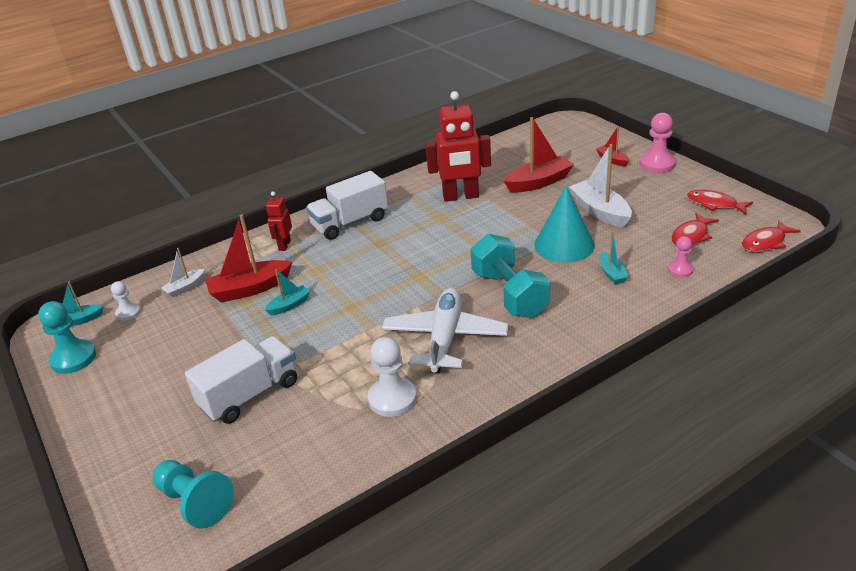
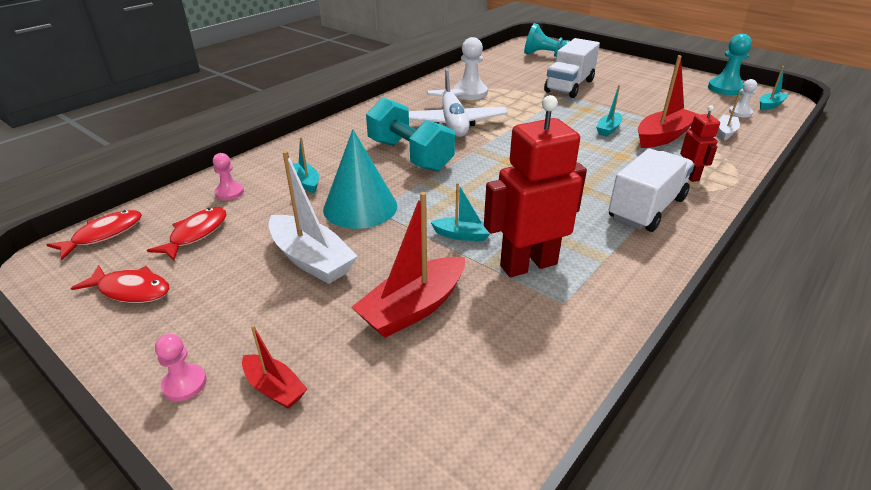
camera: 160 degrees right, 0 degrees up
pink pawn [640,113,676,173] -> pink pawn [155,334,207,401], size x0.59
none -> turquoise boat [430,183,490,241]

